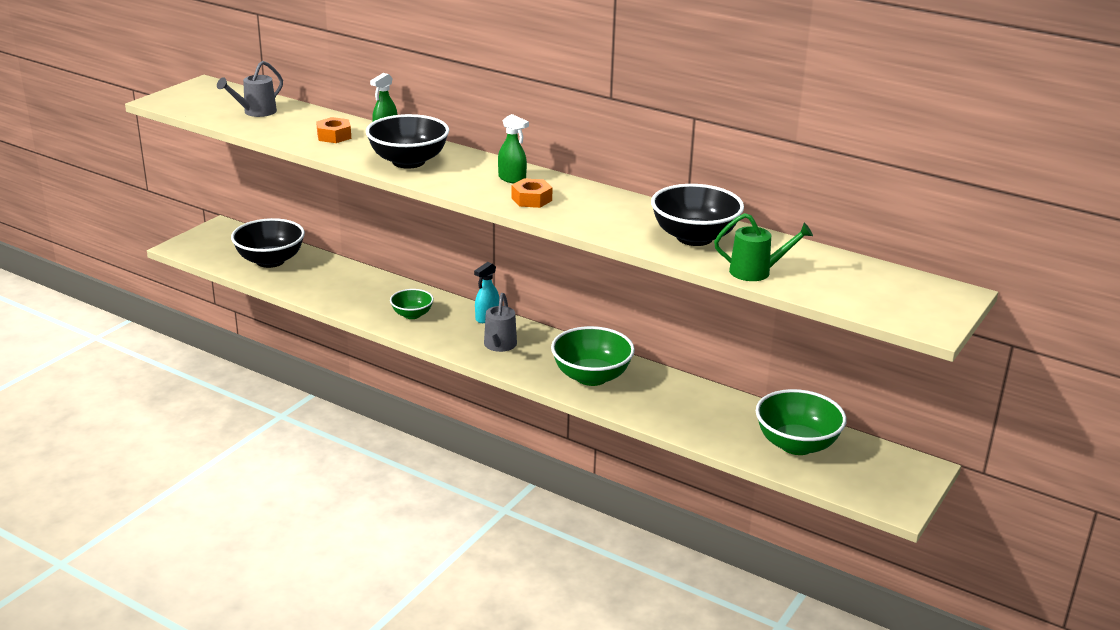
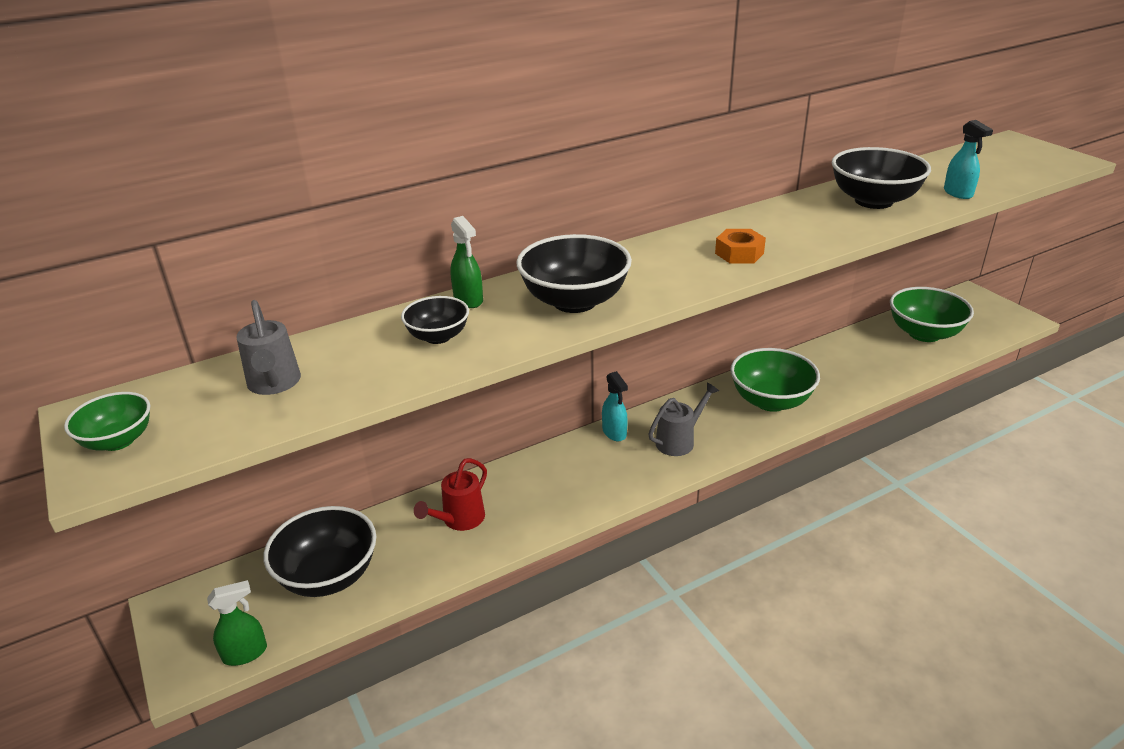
camera: 60 degrees left, 5 degrees up
orange nut [316,117,351,143] -> black bowl [401,296,469,344]
green bowl [390,289,434,319] -> green bowl moved to [64,392,150,451]
grey watering can [484,293,517,352] -> grey watering can turned 75 degrees counterclockwise [648,382,719,456]
green spray bottle [498,114,529,184] -> green spray bottle moved to [207,580,267,666]
green watering can [714,213,813,281] -> turquoise spray bottle [944,120,993,199]
none -> red watering can [414,458,487,531]

